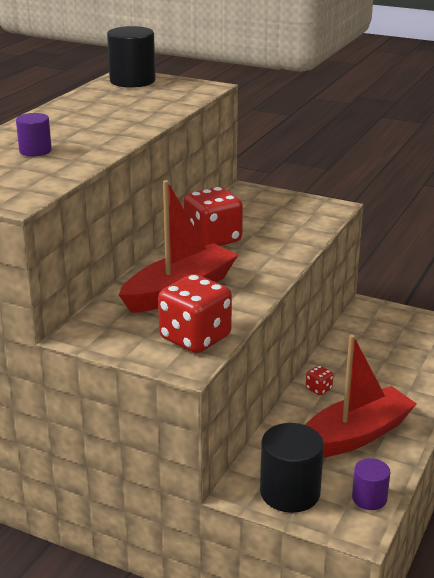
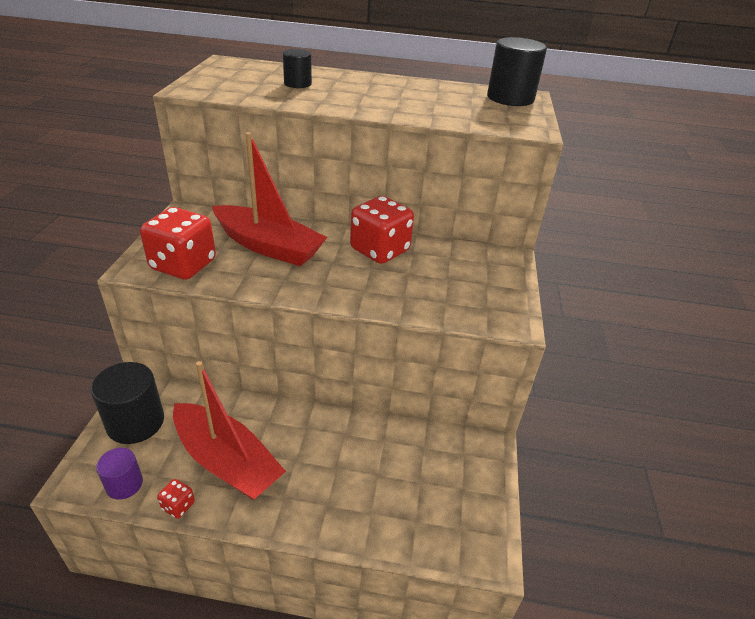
camera: 70 degrees right, 10 degrees up
purple cylinder [16,113,52,156] -> black cylinder [283,49,312,88]
red dice [306,365,333,395] -> red dice moved to [157,479,195,519]

